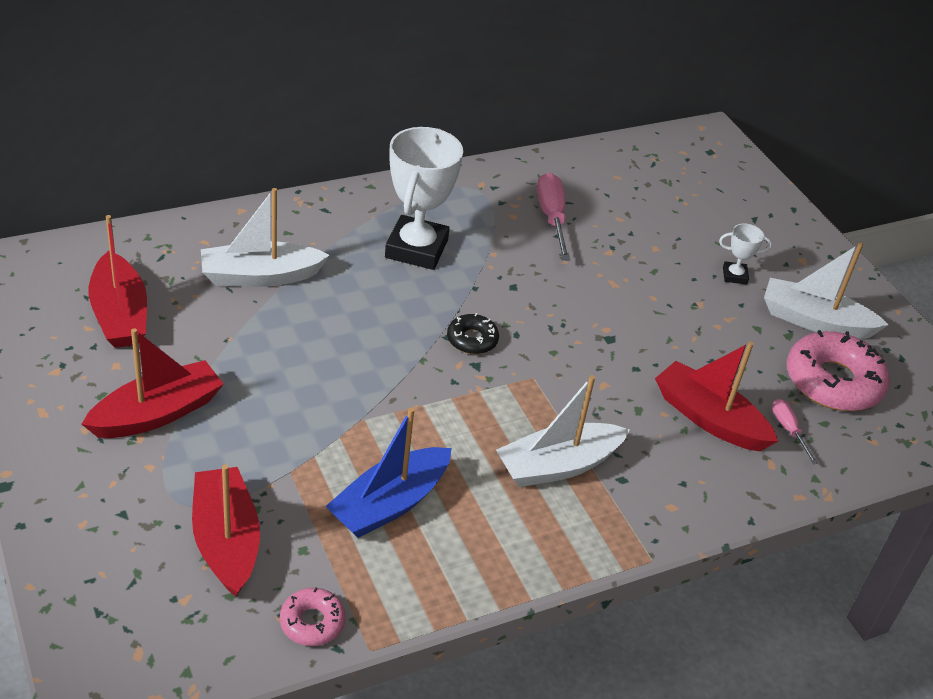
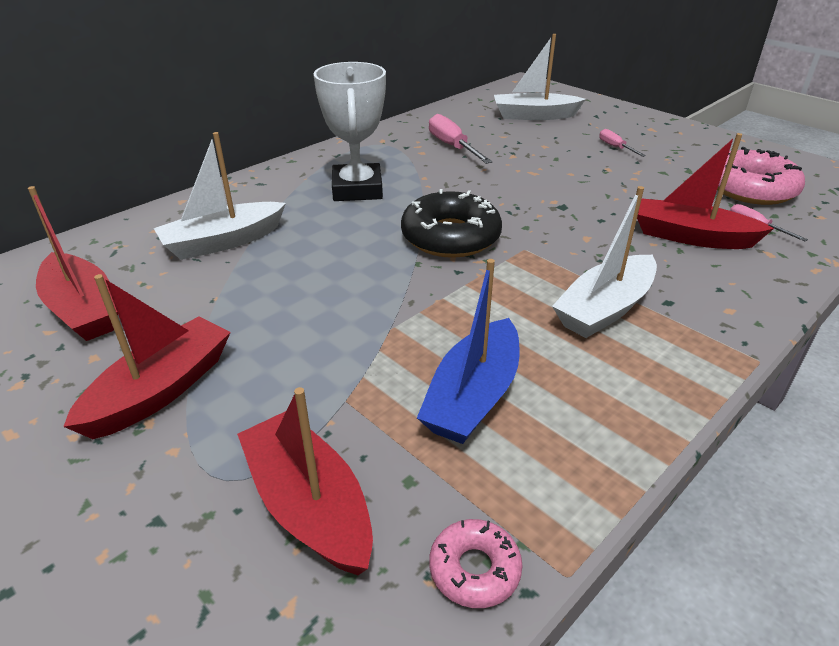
camera: 15 degrees left, 5 degrees down
black donut [447,313,499,354] -> black donut [401,189,502,258], size x1.95
white trophy [719,223,772,285] -> pink screwdriver [599,129,646,157]
white boat [764,243,888,339] -> white boat moved to [494,34,586,120]

